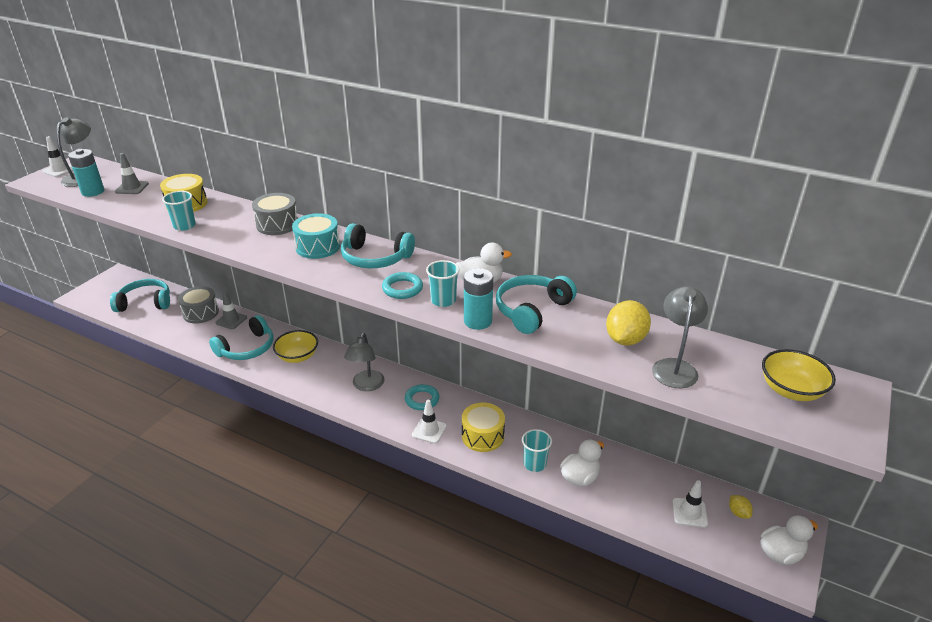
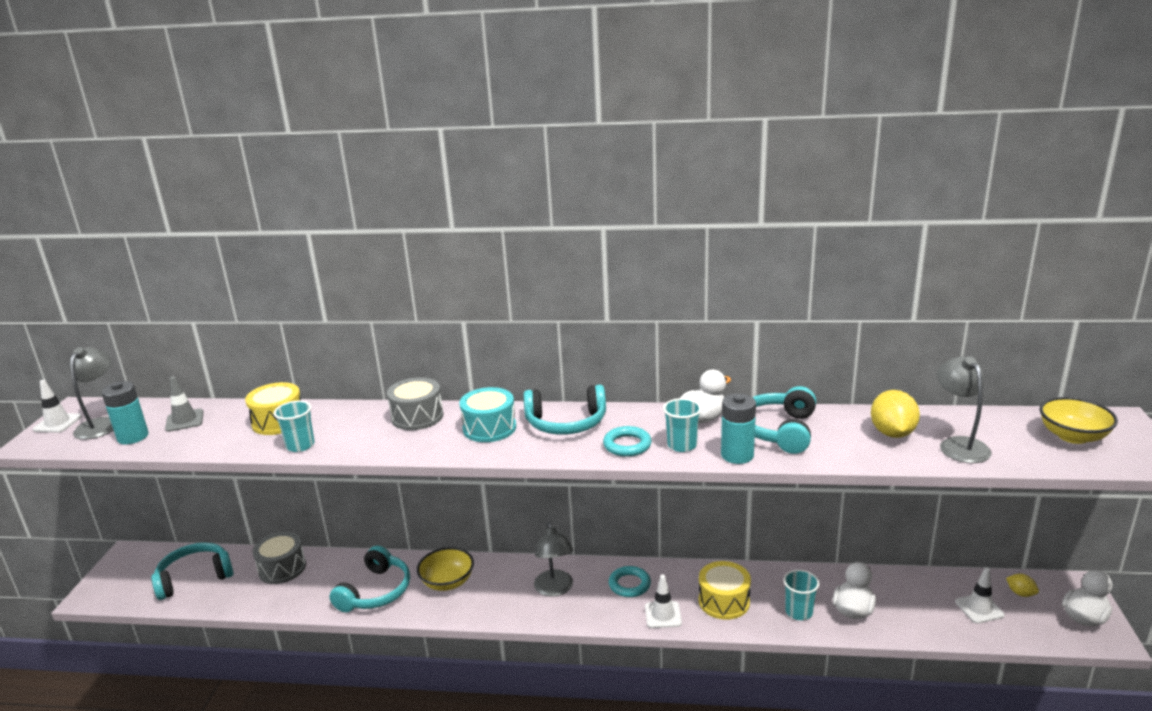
camera: 20 degrees left, 10 degrees down
grey traffic cone [215,292,247,329] -> none

